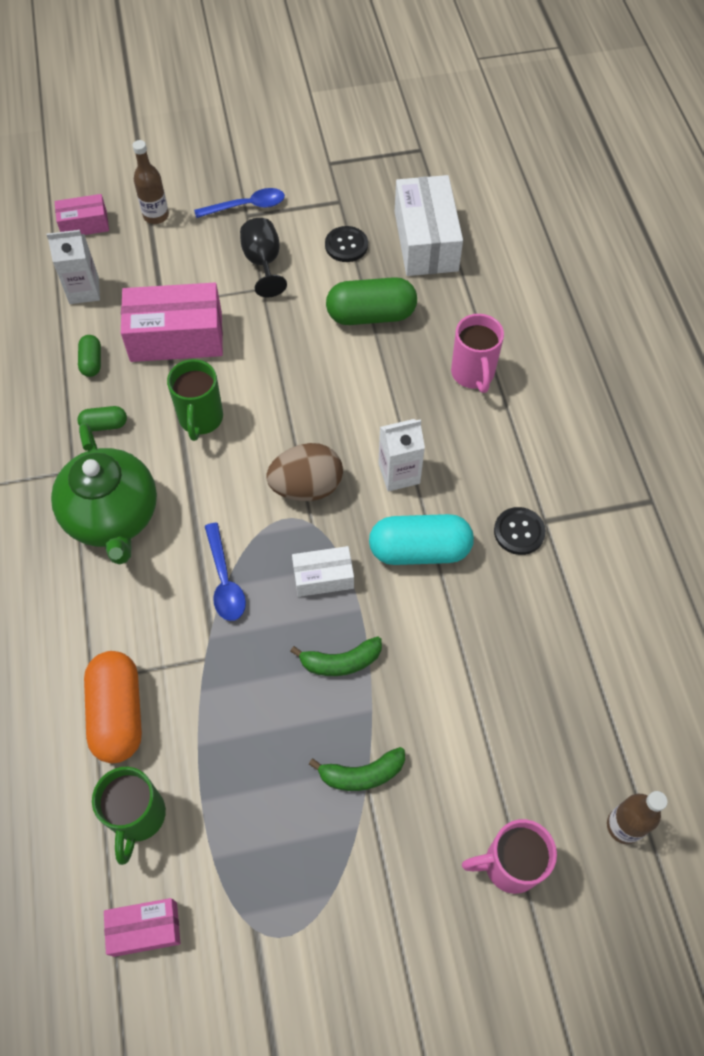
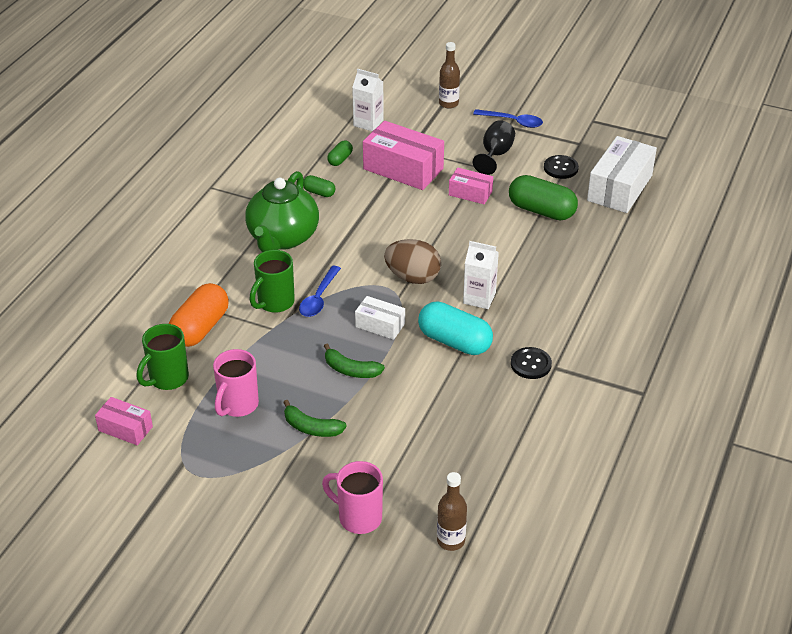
camera: 35 degrees right, 20 degrees down
pink box [55,194,109,235] -> pink box moved to [449,168,493,204]
green mug [167,359,223,441] -> green mug moved to [250,250,295,313]
pink mug [451,314,504,393] -> pink mug moved to [213,349,259,417]

